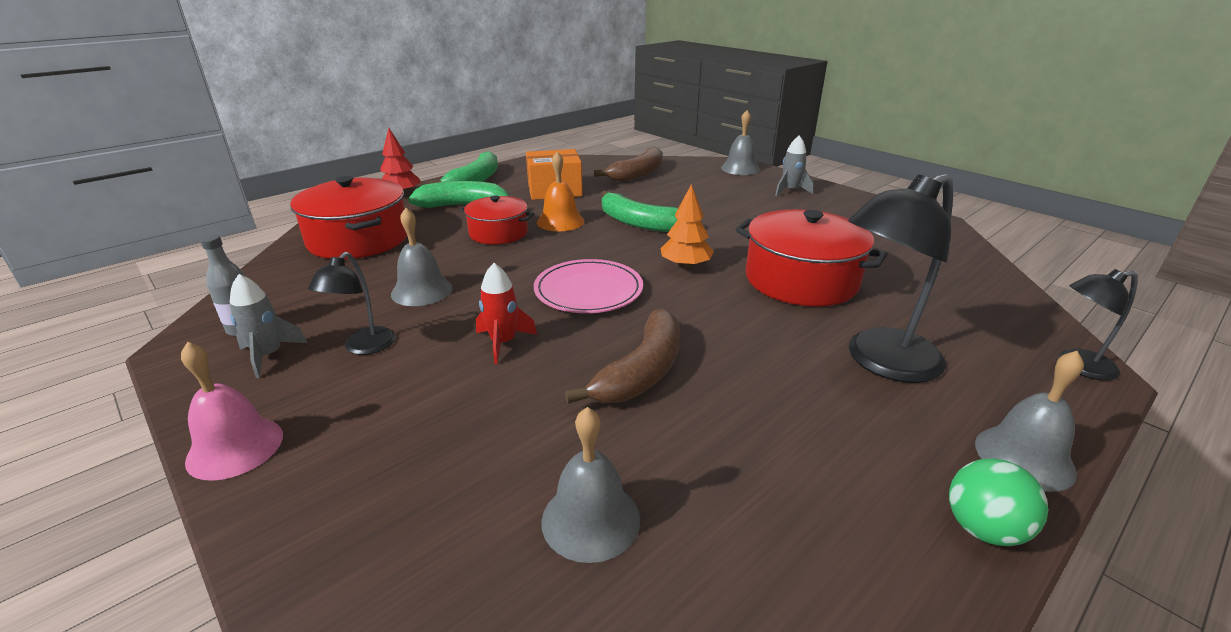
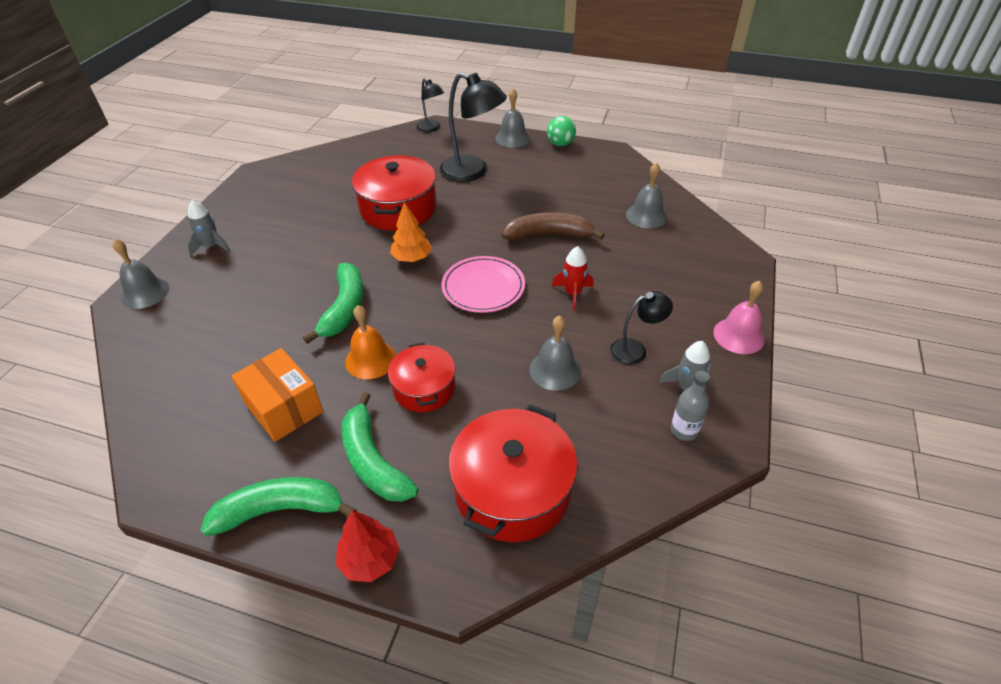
camera: 120 degrees left, 15 degrees up
brown banana [594,147,663,182] -> none

